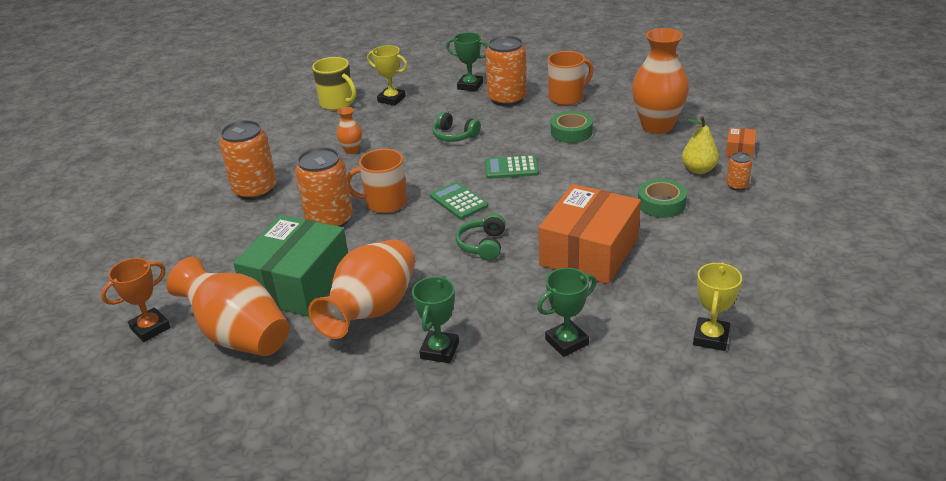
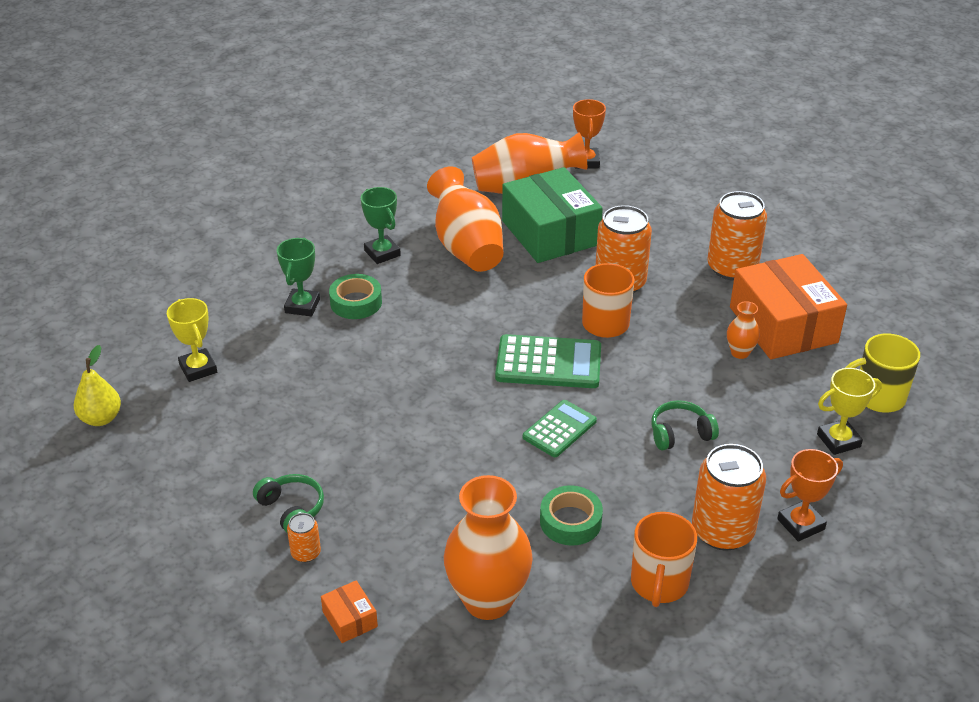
camera: 130 degrees right, 5 degrees up
green calculator [430,182,488,219] -> green calculator [495,334,601,388], size x1.57
green trophy [446,32,488,91] -> orange trophy [777,449,843,542]
green headphones [456,214,506,261] -> green headphones moved to [253,474,324,534]
orange box [539,184,641,284] -> orange box moved to [730,254,847,359]
green tape [638,179,687,218] -> green tape moved to [329,274,382,319]
yellow pear [682,116,719,174] -> yellow pear moved to [74,345,121,426]

